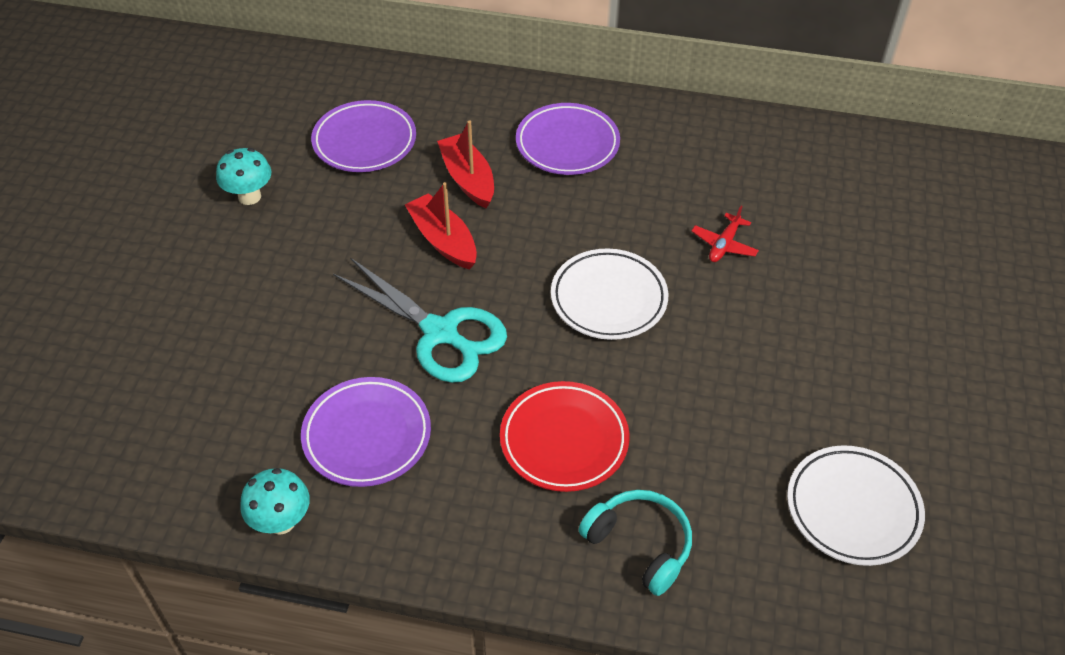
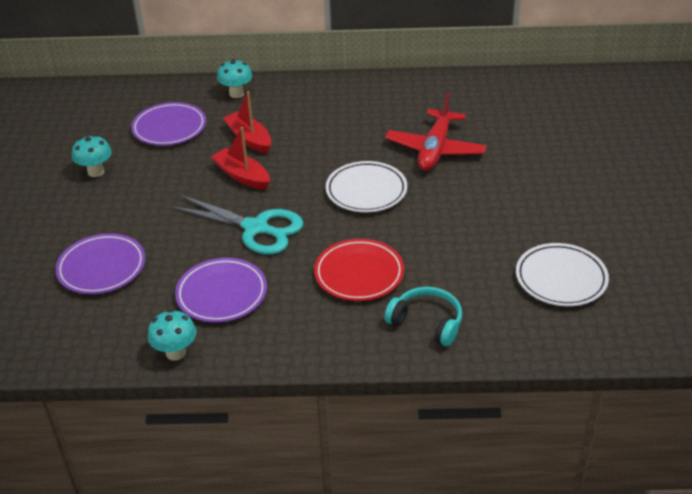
camera: 10 degrees left, 10 degrees down
purple plate [516,103,620,175] -> purple plate moved to [55,233,145,294]
red plane [692,206,759,262] -> red plane [385,92,486,171], size x2.10
none -> turquoise mushroom [217,59,252,98]

